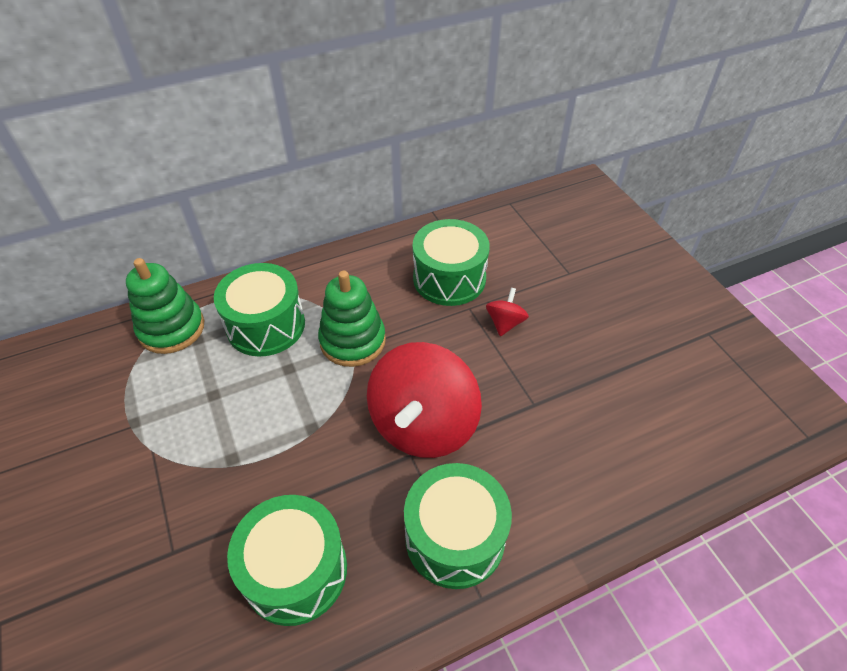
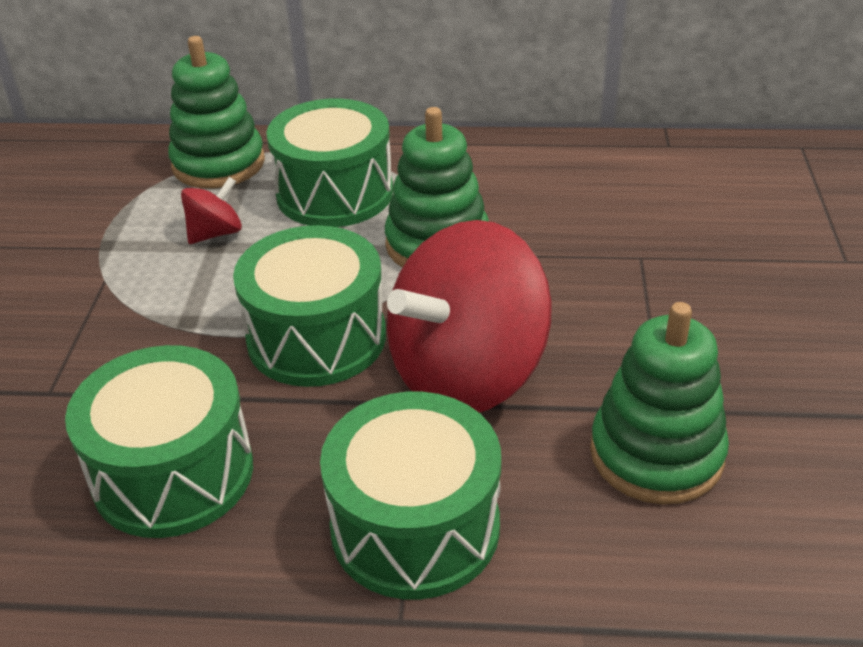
camera: 30 degrees right, 10 degrees down
green drum [413,219,490,306] -> green drum moved to [233,225,386,387]
red spinning top [486,288,529,336] -> red spinning top moved to [181,177,242,244]
none -> green stacking toy [590,302,729,505]

